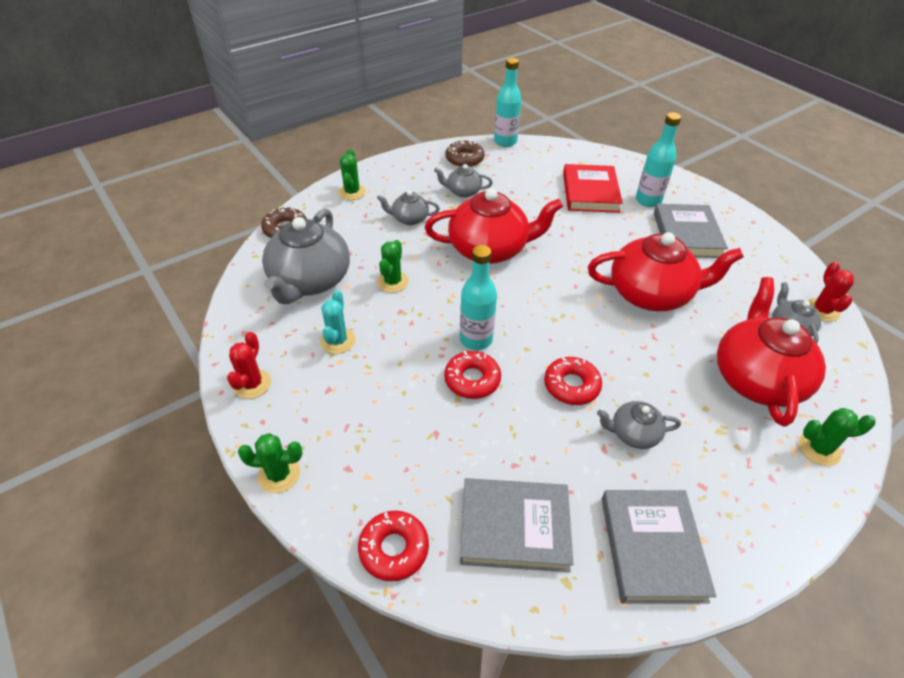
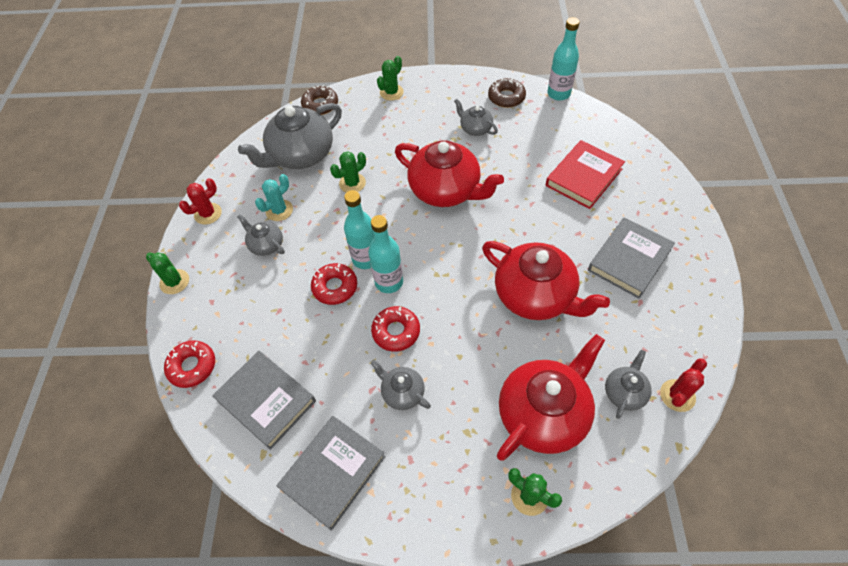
camera: 40 degrees right, 10 degrees up
grey teapot [377,191,440,225] -> grey teapot moved to [237,214,285,256]
turquoise bottle [636,112,681,207] -> turquoise bottle moved to [368,215,403,293]

